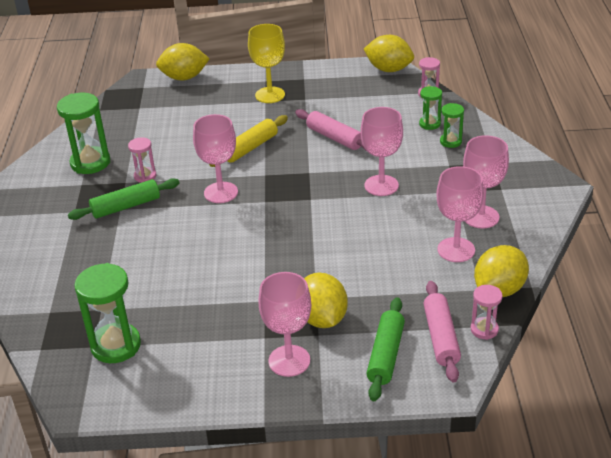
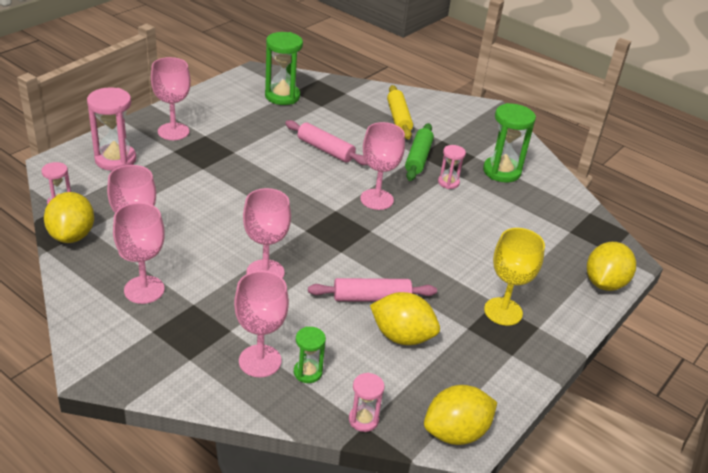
camera: 125 degrees right, 0 degrees up
yellow rolling pin [209,115,288,167] -> yellow rolling pin moved to [387,85,413,139]
yellow lemon [304,273,348,328] -> yellow lemon moved to [370,292,440,345]
green rolling pin [366,297,405,401] -> pink hourglass [87,87,136,171]
pink rolling pin [423,281,461,383] -> pink rolling pin moved to [285,120,367,165]
green hourglass [440,103,464,148] -> pink goblet [234,271,289,377]

